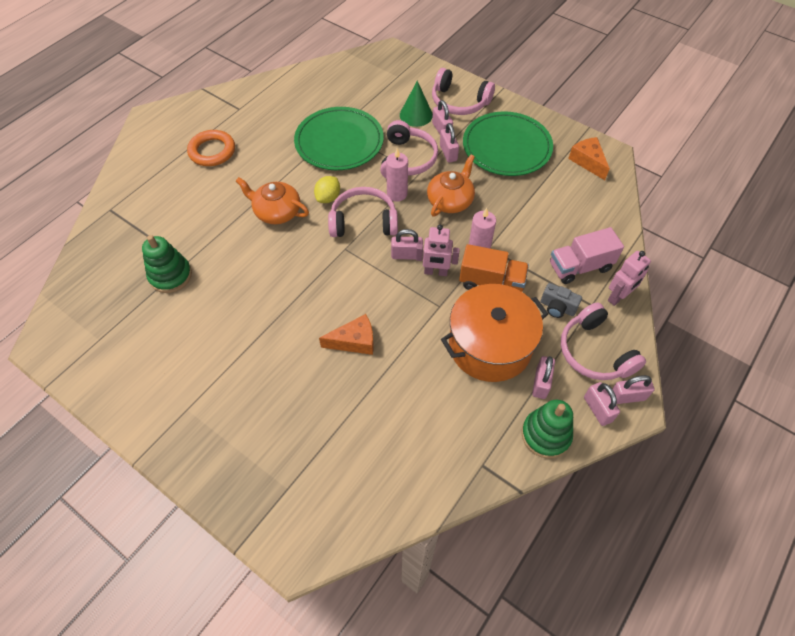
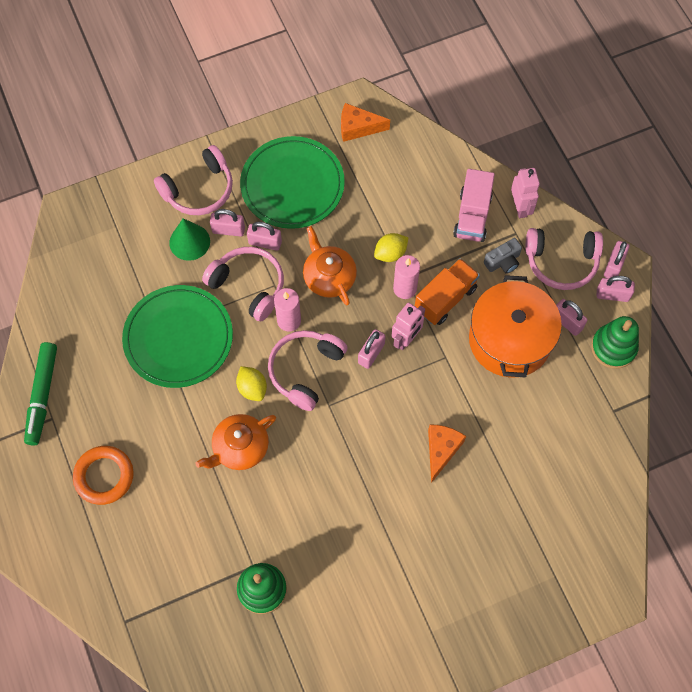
camera: 60 degrees left, 10 degrees up
none -> green marker [24,342,57,446]
none -> yellow lemon [374,233,408,262]

